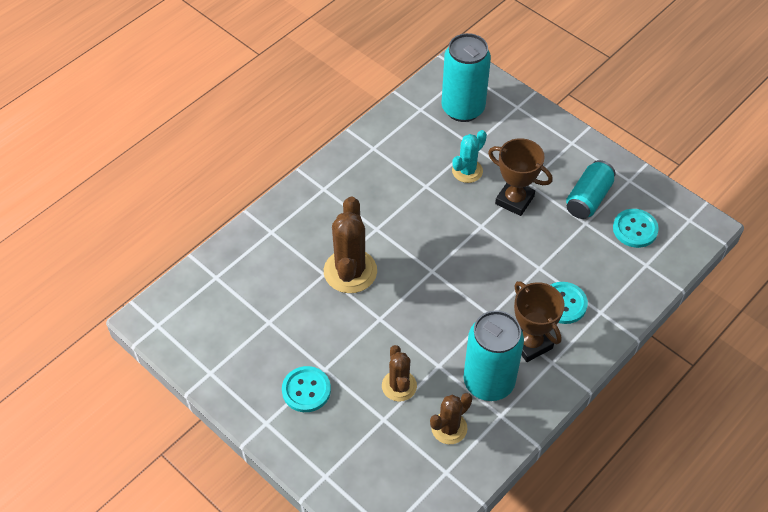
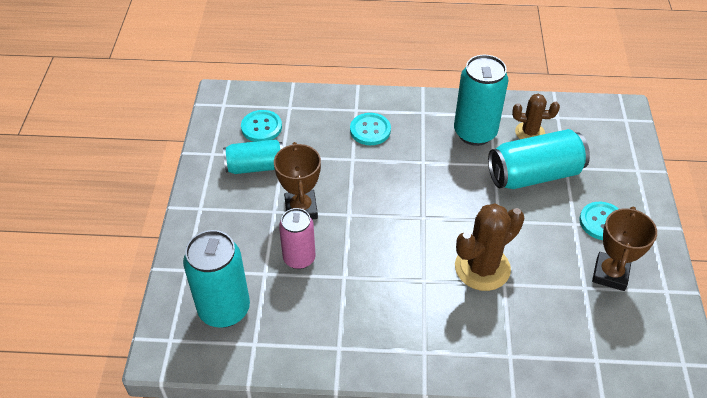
camera: 130 degrees left, 5 degrees down
brown cactus [382,345,417,402] -> turquoise can [488,129,590,189]
turquoise cactus [452,130,487,183] -> pink can [279,208,316,269]
brown trophy [514,281,565,362] -> brown trophy moved to [592,207,657,291]

